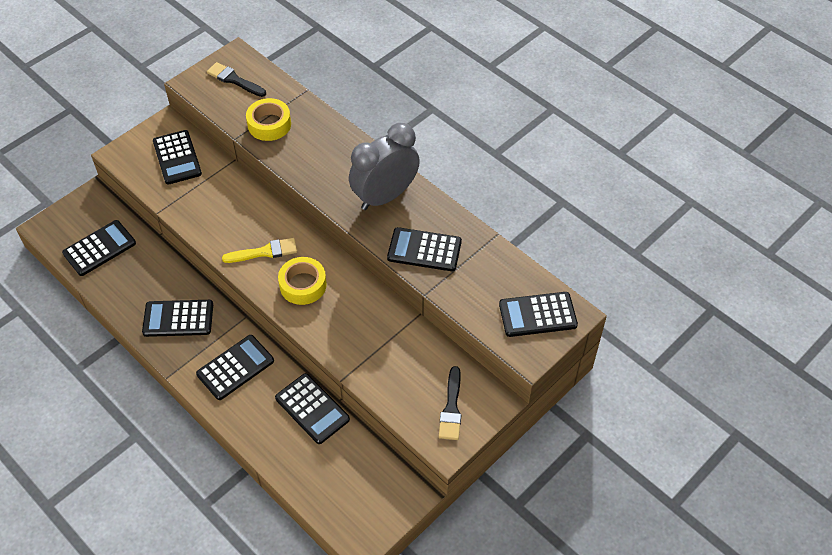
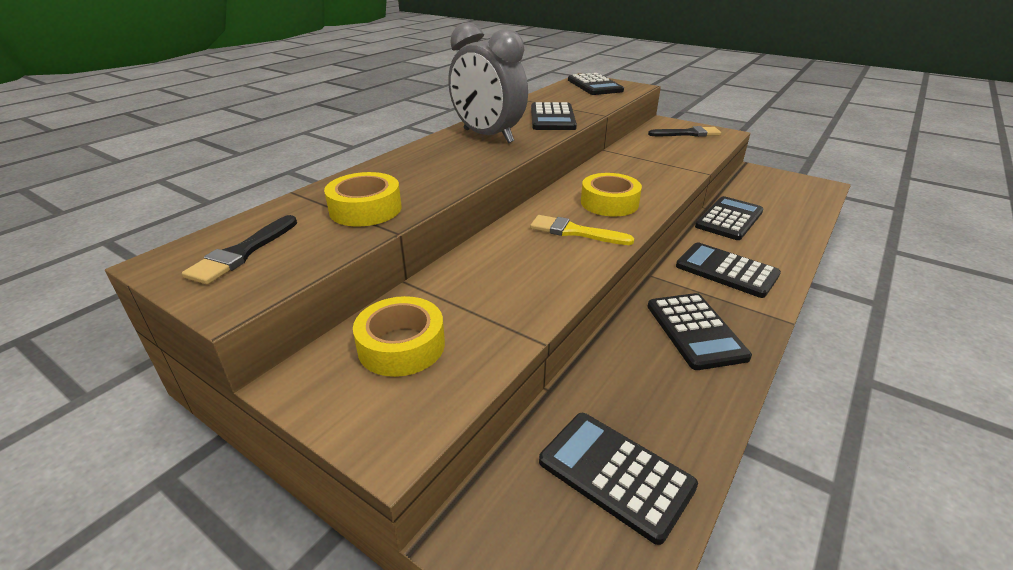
camera: 100 degrees left, 20 degrees down
black calculator [153,130,202,185] -> yellow tape [353,296,445,377]
yellow brush [222,238,297,263] -> yellow brush turned 45 degrees counterclockwise [530,215,635,245]

